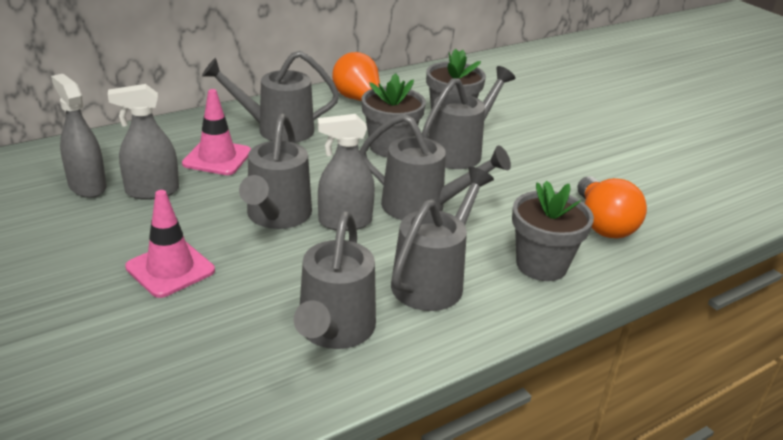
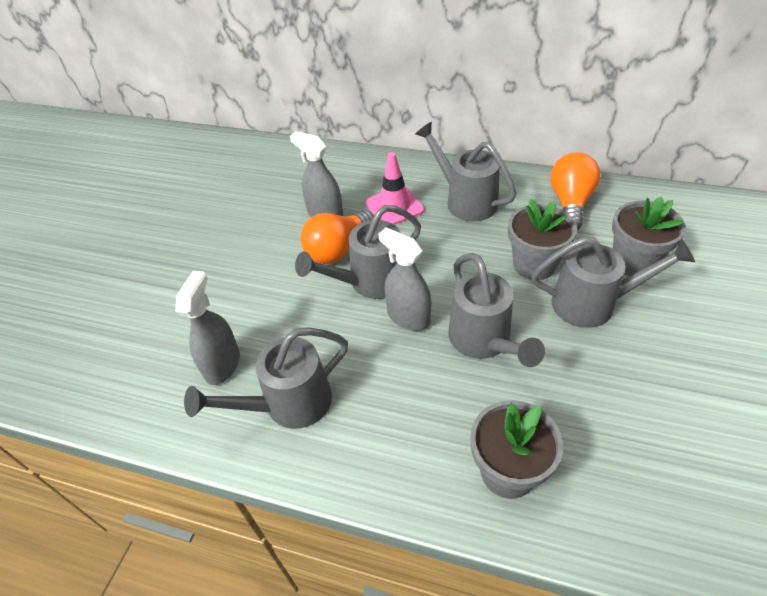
camera: 55 degrees right, 15 degrees up
grey spray bottle [51,74,106,198] -> grey spray bottle moved to [175,271,240,385]
pink traffic cone [125,190,215,298] -> none
grey watering can [391,167,494,311] -> none
orange light bulb [577,176,647,238] -> orange light bulb moved to [301,210,374,264]

